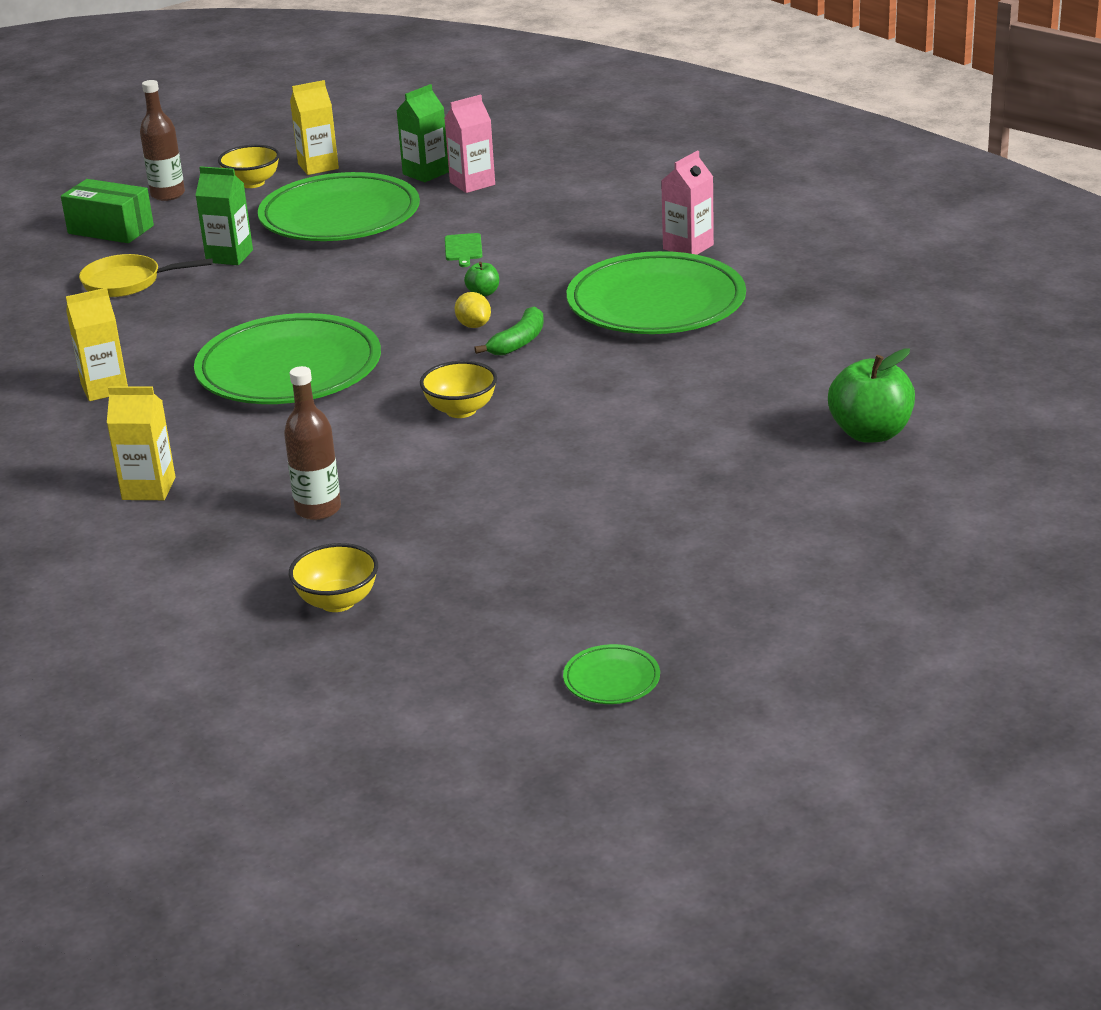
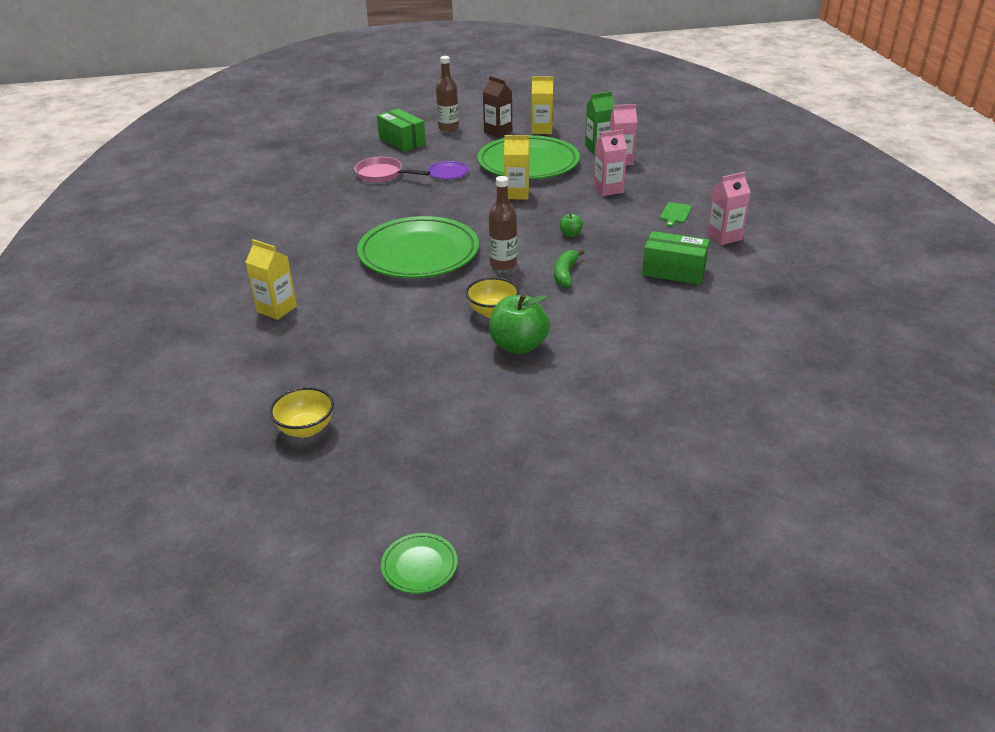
camera: 25 degrees right, 5 degrees up
yellow carton [66,288,128,401] -> yellow carton moved to [504,135,529,199]
yellow pan [79,254,213,297] -> pink pan [354,157,430,183]
green carton [195,166,253,265] -> purple plate [427,161,469,179]
yellow bowl [218,145,280,188] -> brown carton [483,76,512,137]
brown bottle [284,366,341,520] -> brown bottle moved to [489,176,517,270]
green cutting board [445,233,482,267] -> green cutting board moved to [660,202,692,227]
yellow lemon [455,292,491,328] -> none
green banana [474,307,544,355] -> green banana turned 135 degrees clockwise [554,249,585,288]
green plate [567,251,746,334] -> green box [642,231,710,285]
green apple [828,348,915,443] -> green apple moved to [489,294,550,354]
none -> pink carton [593,129,627,196]

